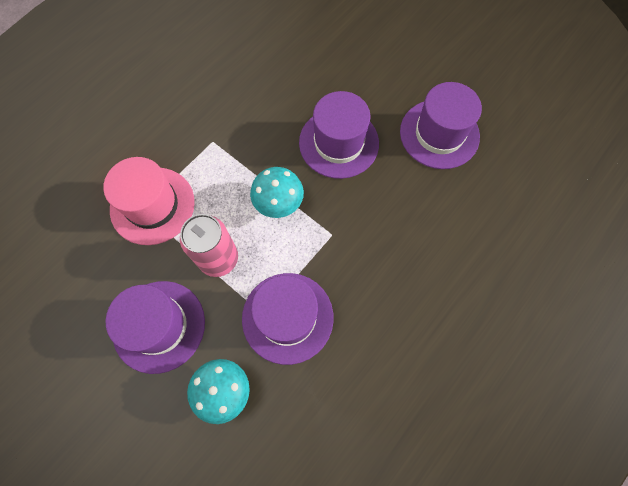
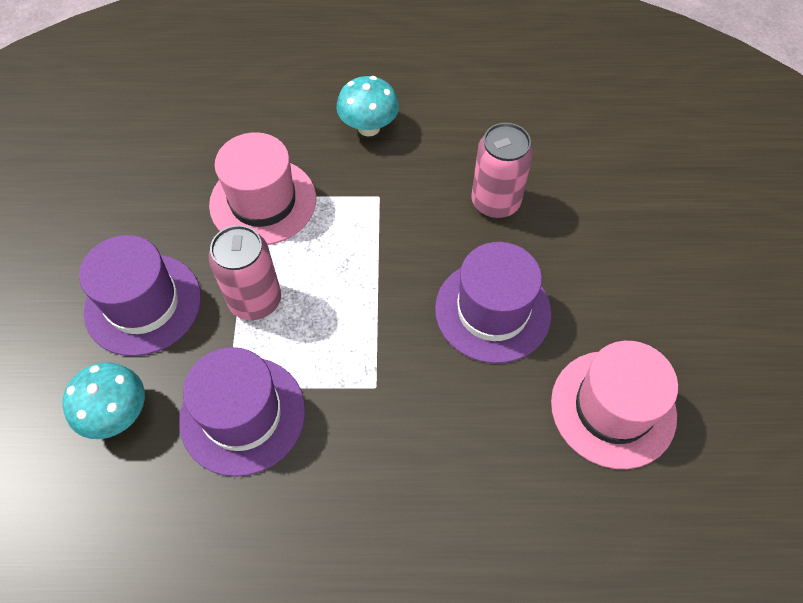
camera: 50 degrees right, 10 degrees down
turquoise mushroom [250,167,304,218] -> turquoise mushroom moved to [336,76,399,136]
purple hat [400,82,482,169] -> pink hat [551,341,678,469]
none -> pink can [471,123,533,218]

